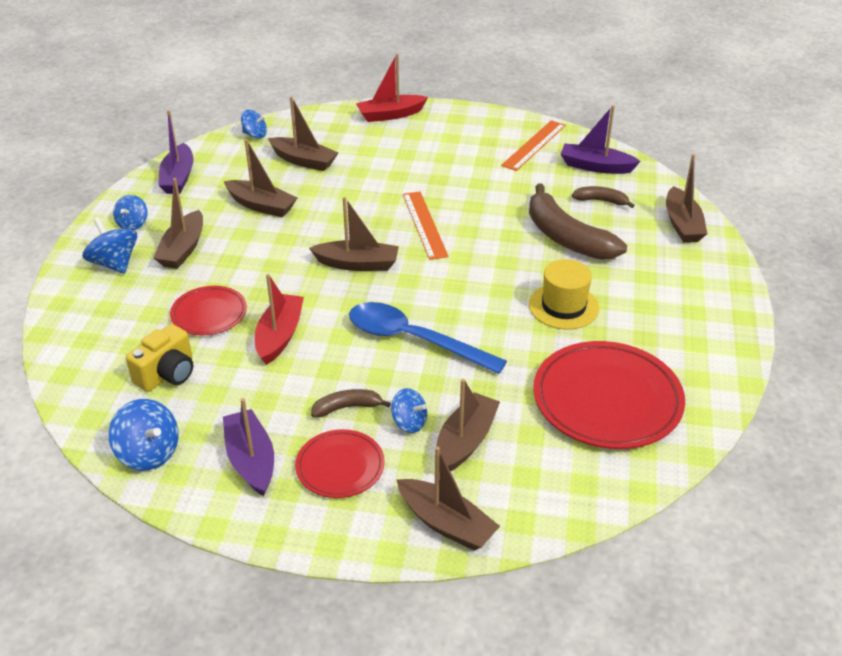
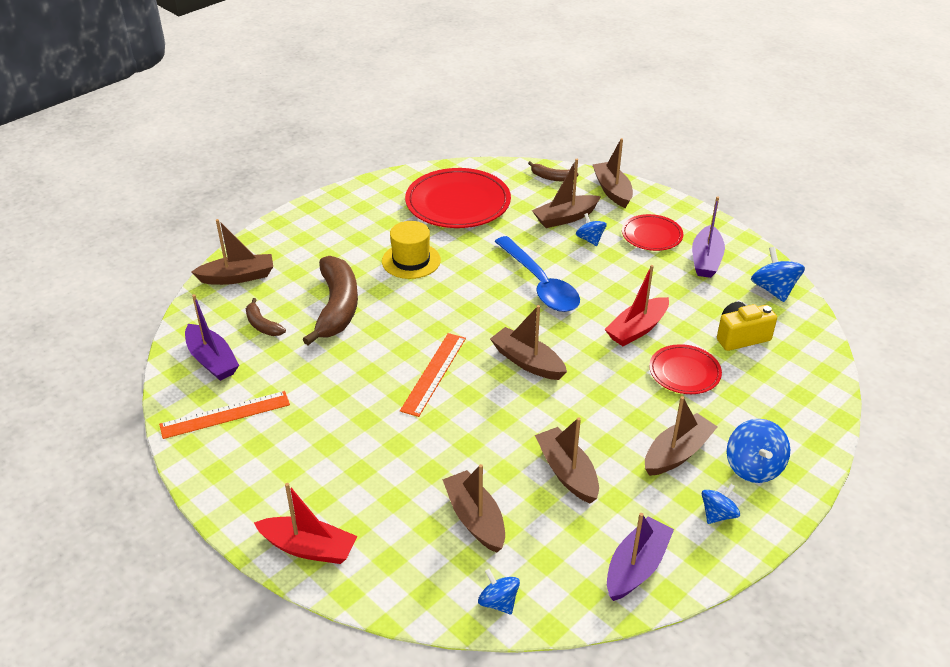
camera: 145 degrees left, 0 degrees up
brown banana [311,389,391,418] -> brown banana moved to [528,161,579,181]
brown boat [666,154,707,243] -> brown boat turned 45 degrees clockwise [191,219,273,285]

